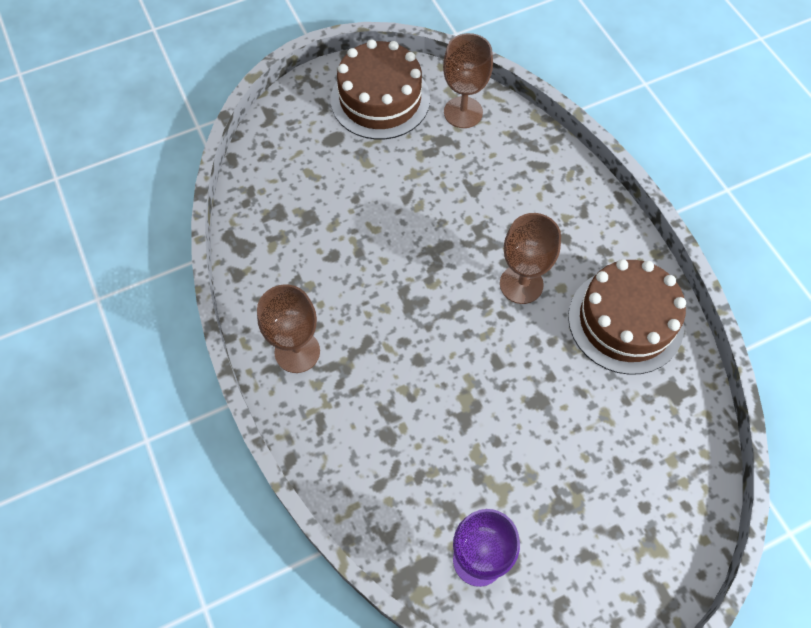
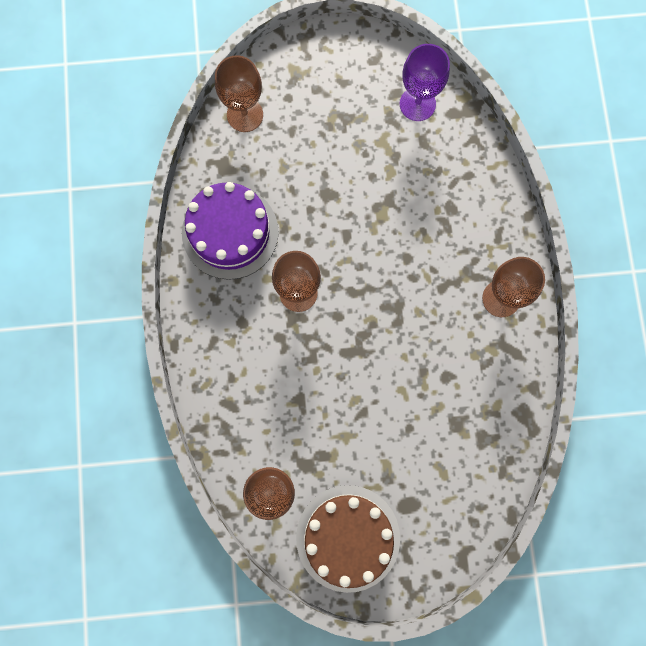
camera: 160 degrees left, 15 degrees up
brown cake [568,259,686,375] -> purple cake [182,182,279,280]
none -> brown goblet [215,55,263,132]

